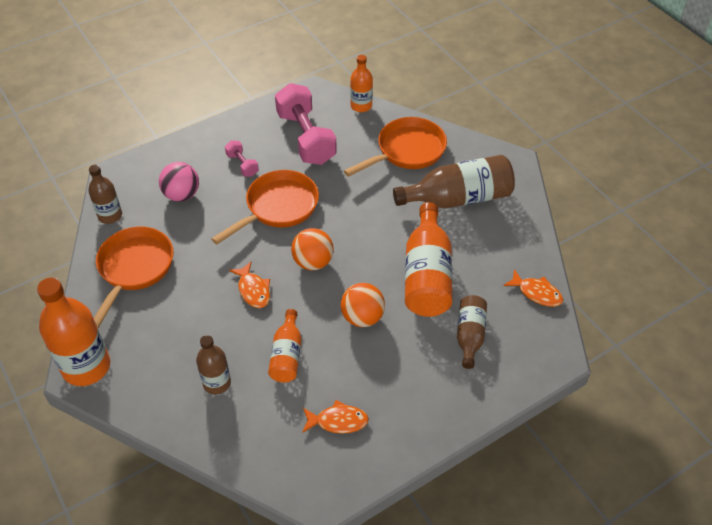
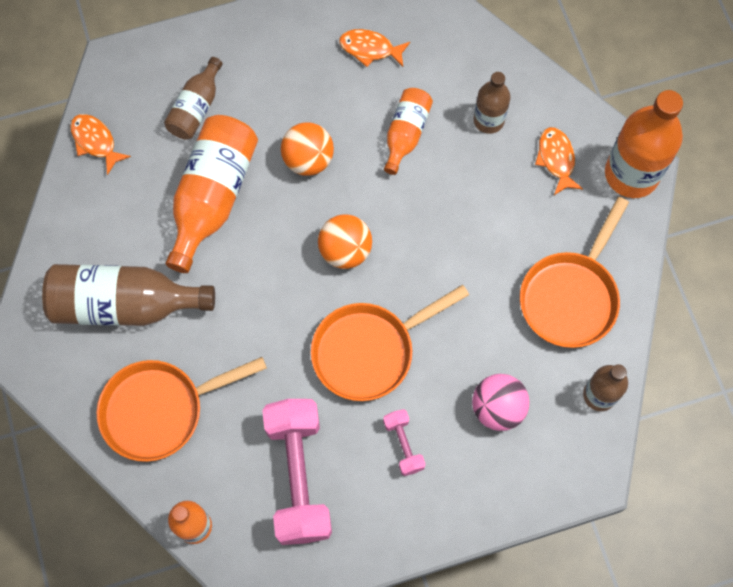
camera: 165 degrees left, 20 degrees up
orange fish [229,262,270,308] -> orange fish moved to [535,127,583,195]

